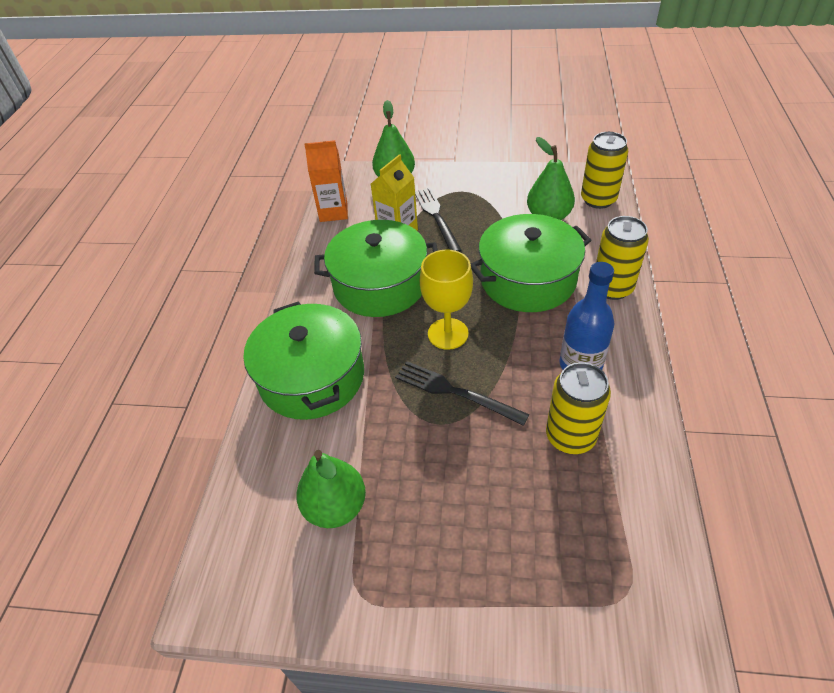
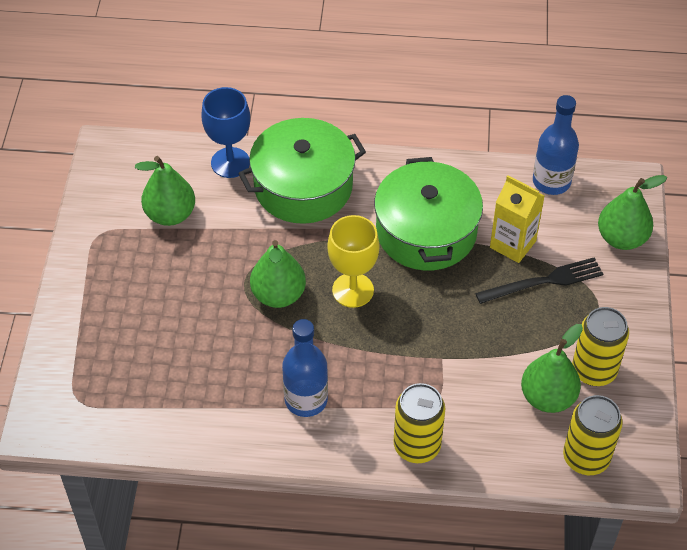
camera: 85 degrees right, 5 degrees up
orange carton [304,140,348,222] -> blue bottle [533,95,579,195]
black fork [395,361,529,426] -> green pear [250,240,306,308]
green pot [470,214,591,312] -> none
yellow can [546,362,611,454] -> yellow can moved to [572,307,629,386]
none -> blue goblet [202,87,250,178]

